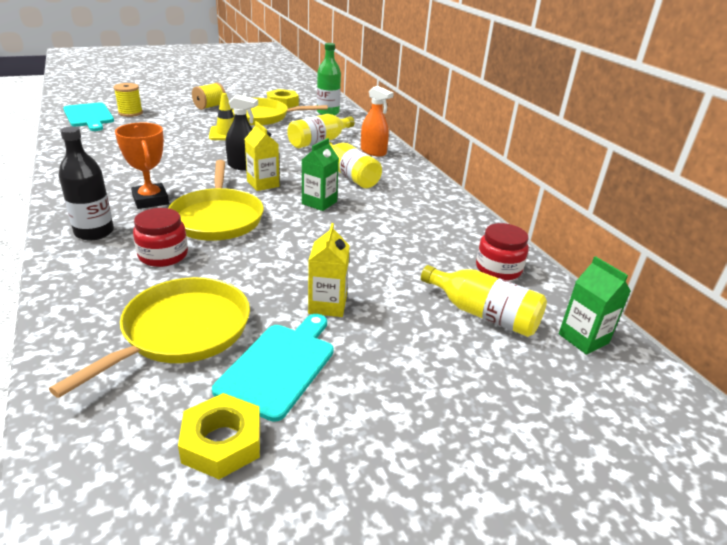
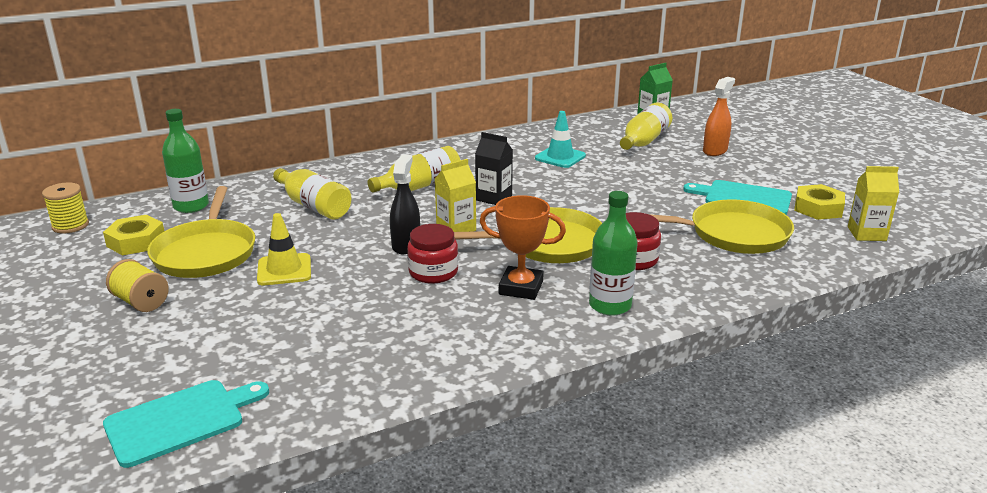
camera: 90 degrees left, 5 degrees down
yellow pan [49,277,250,398] -> yellow pan turned 150 degrees clockwise [649,199,794,254]
black bottle [59,126,114,240] -> green bottle [589,191,638,316]
yellow spool [113,83,143,117] -> yellow spool moved to [42,182,89,234]
orange trophy [115,123,169,209] -> orange trophy turned 45 degrees clockwise [480,195,566,300]
green carton [302,138,339,211] -> black carton [475,132,513,205]
yellow carton [308,223,350,317] -> yellow carton moved to [848,166,899,241]
orange spray bottle [361,86,394,157] -> orange spray bottle moved to [703,77,735,156]
red jar [476,223,529,281] -> red jar moved to [407,224,458,283]
none -> turquoise traffic cone [535,111,586,168]

